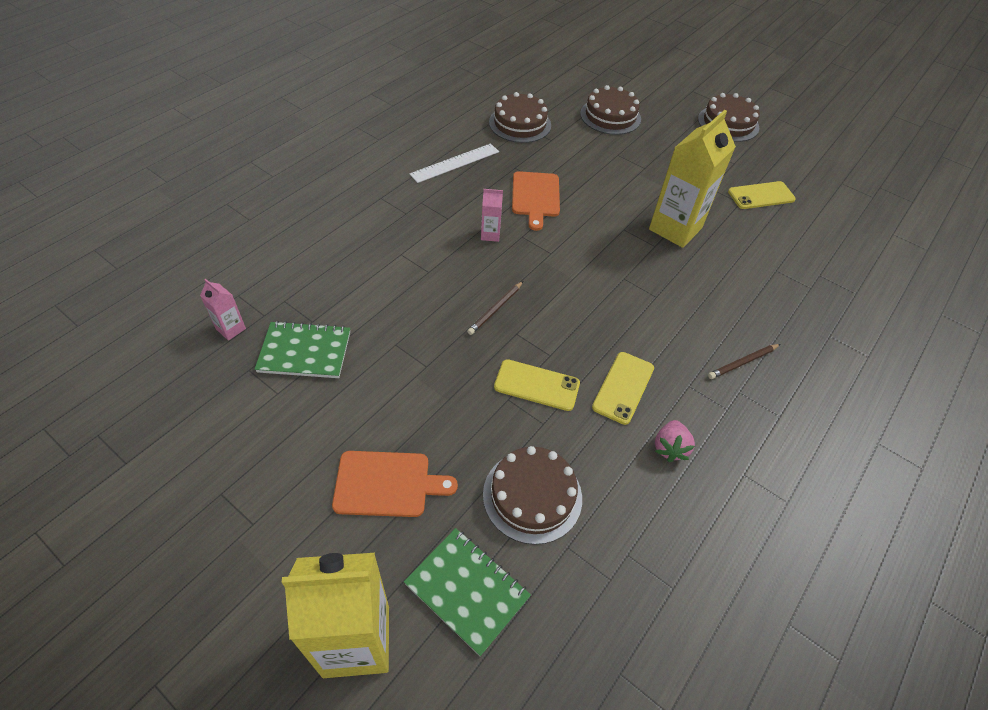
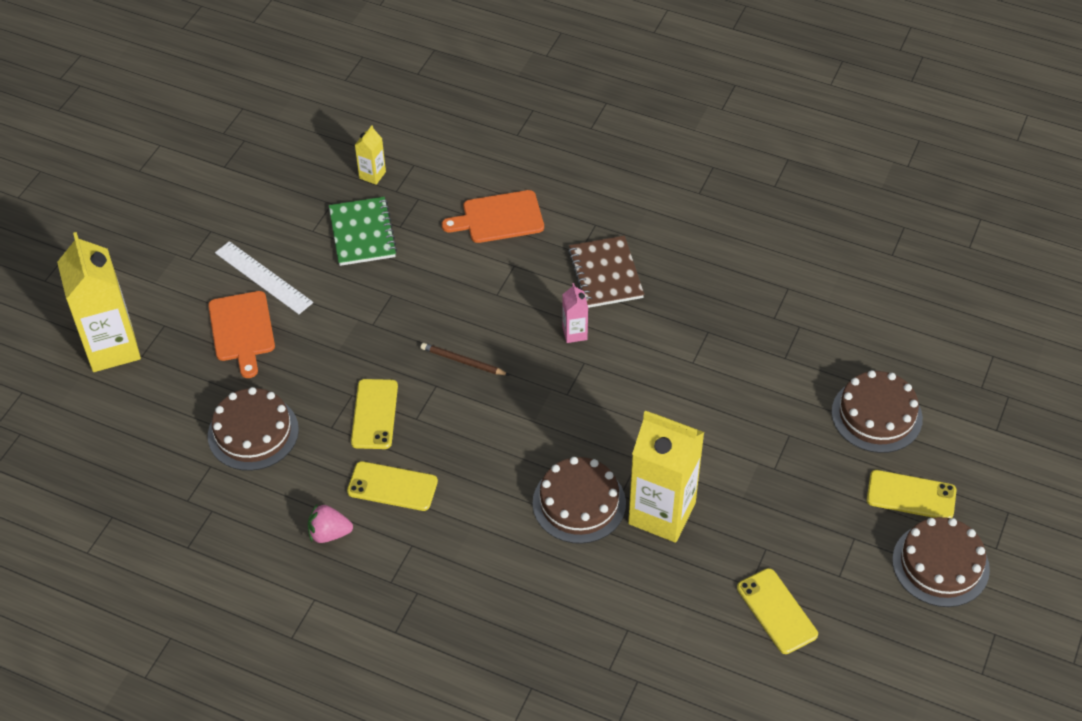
camera: 80 degrees right, 0 degrees up
pink carton [200,279,246,341] -> yellow carton [355,125,386,185]
green notebook [404,528,531,656] -> none
white ruler [409,143,499,183] -> white ruler moved to [215,241,313,314]
brown cake [489,92,551,143] -> brown cake moved to [533,457,626,544]
orange cutting board [512,171,560,231] -> orange cutting board moved to [442,190,544,243]
brown pencil [708,344,780,379] -> none
none -> brown notebook [568,236,644,308]
none -> yellow phone [867,470,956,518]

